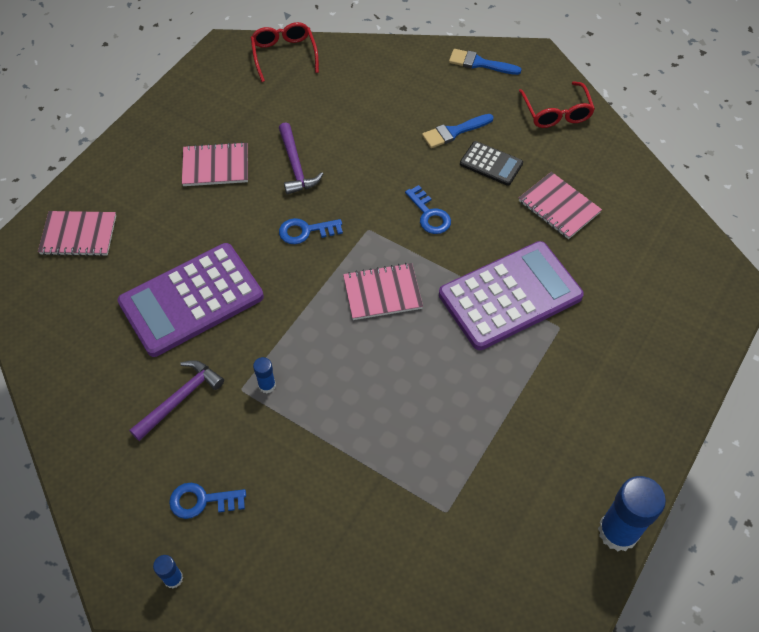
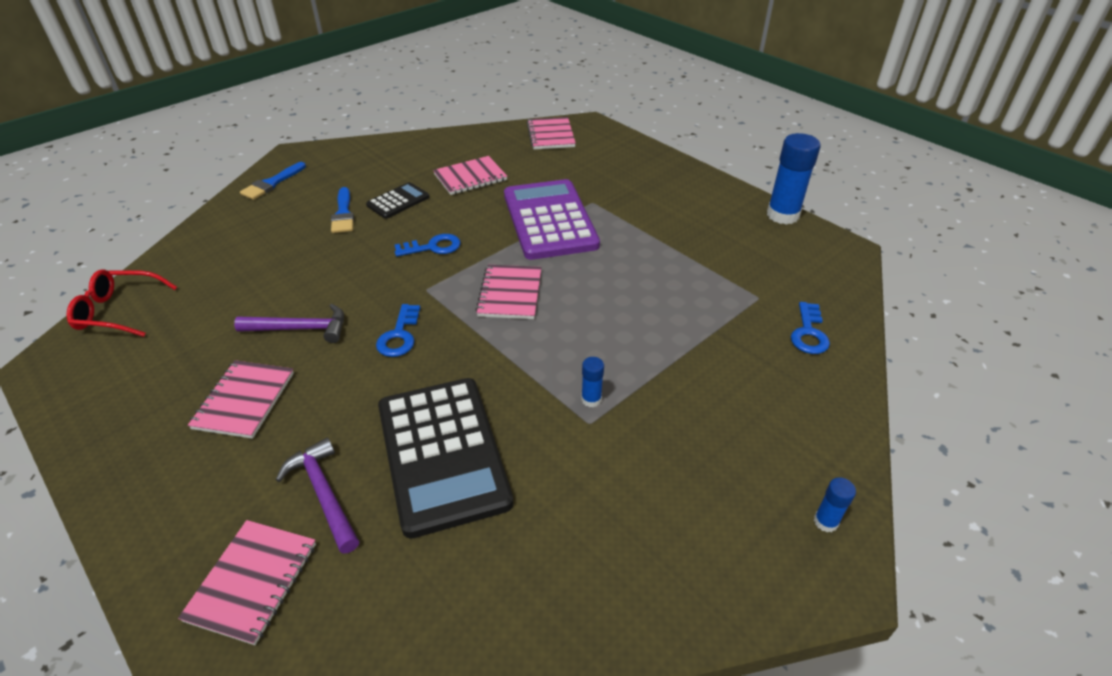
camera: 75 degrees left, 15 degrees down
purple calculator [117,243,264,357] -> black calculator [378,378,514,539]
purple hammer [129,360,224,441] -> purple hammer moved to [276,437,359,554]
blue key [169,483,246,519] -> blue key moved to [791,302,830,354]
red glasses [519,82,595,128] -> none
none -> pink notebook [527,117,576,150]

